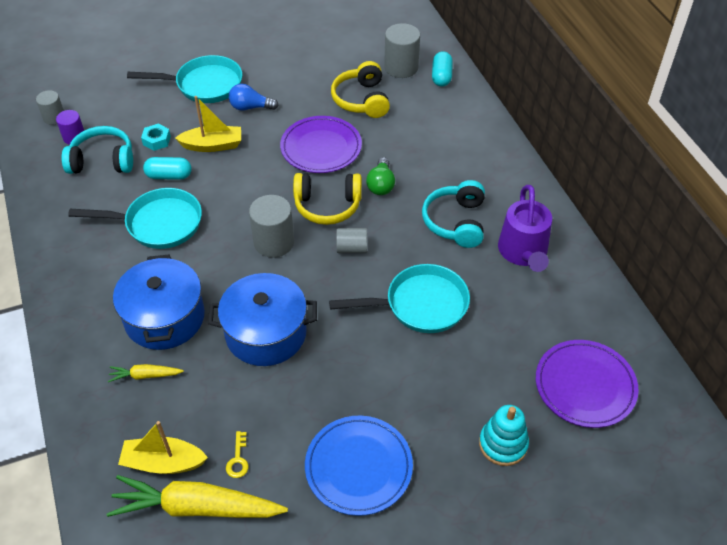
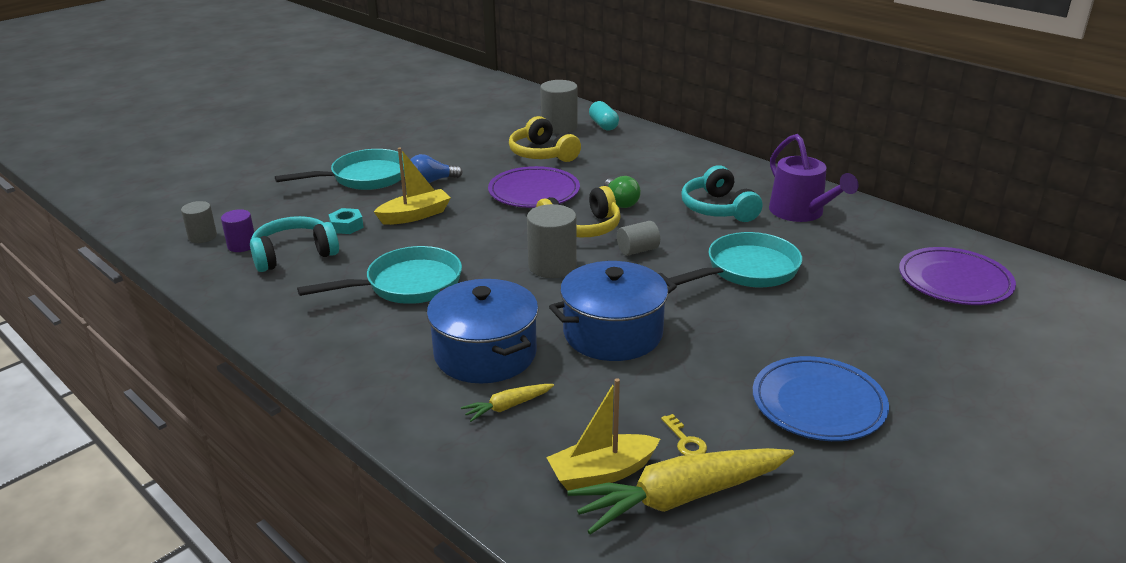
camera: 25 degrees left, 20 degrees down
turquoise capsule [143,157,191,180] -> none
turquoise stacking toy [479,405,529,466] -> none

